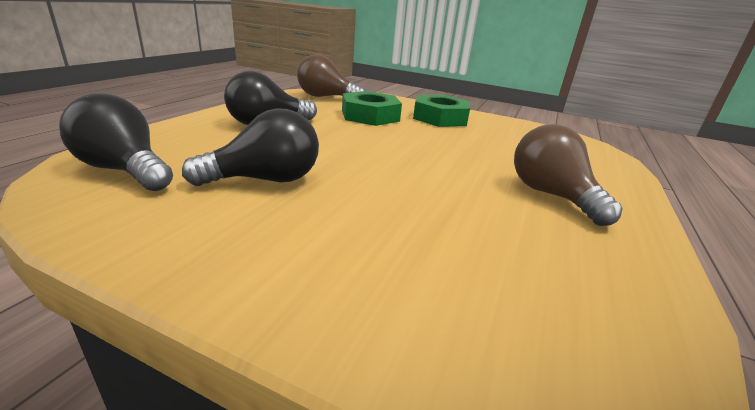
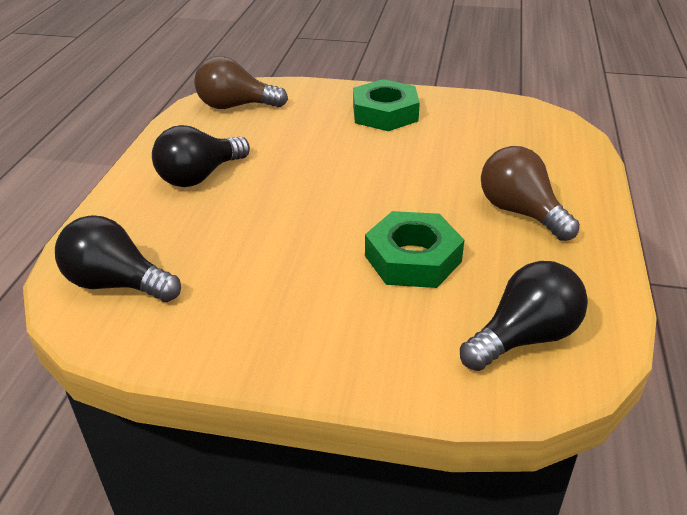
camera: 10 degrees left, 10 degrees up
black light bulb [182,108,319,186] -> black light bulb moved to [460,261,588,371]
green nut [342,91,402,126] -> green nut moved to [365,211,464,288]

